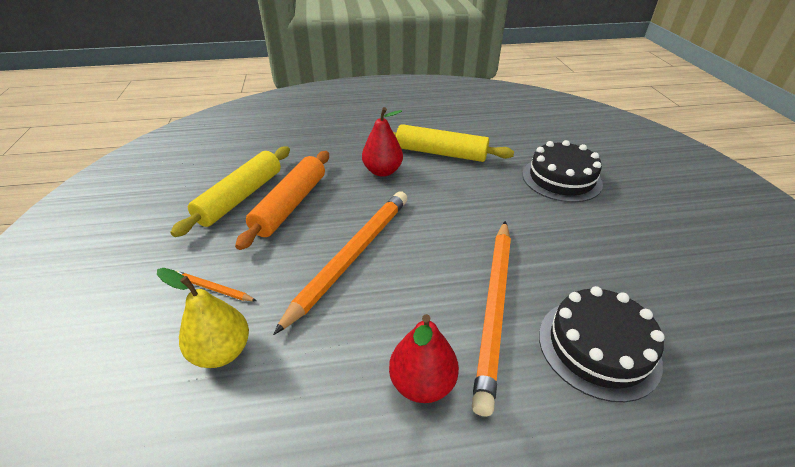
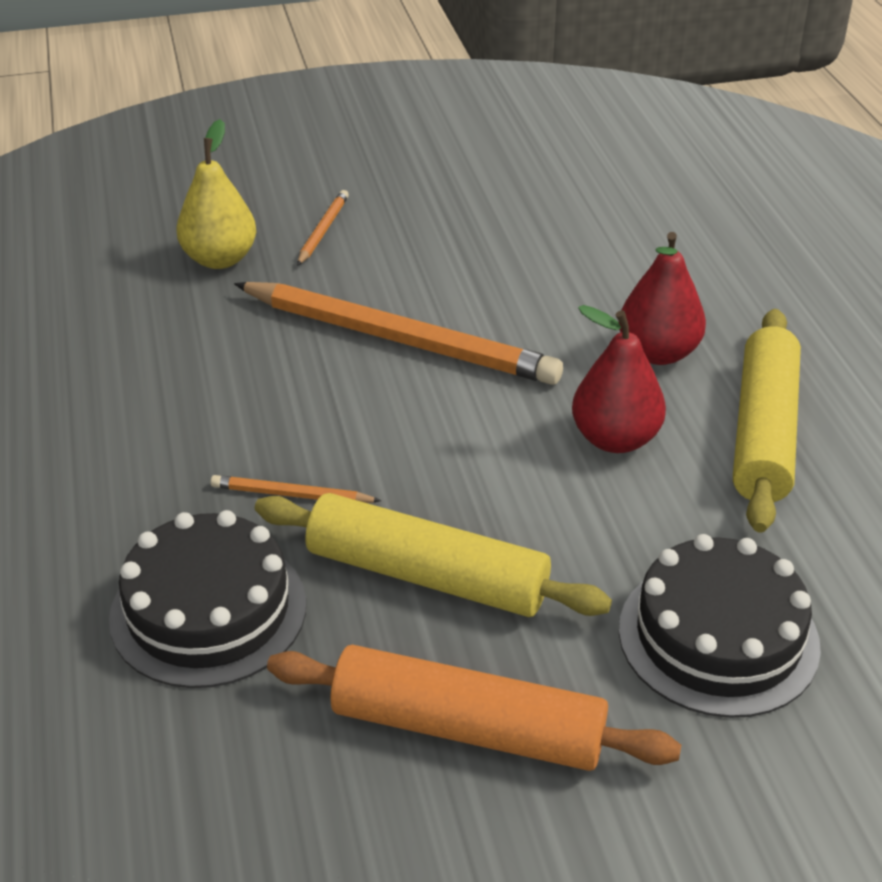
camera: 85 degrees right, 0 degrees up
yellow rolling pin [170,147,290,237] -> yellow rolling pin moved to [255,493,612,617]
orange rolling pin [235,151,329,250] -> orange rolling pin moved to [267,645,681,771]
red pear [389,314,459,403] -> red pear moved to [572,305,666,453]
orange pencil [472,221,511,416] -> orange pencil [210,475,381,503], size x0.42

